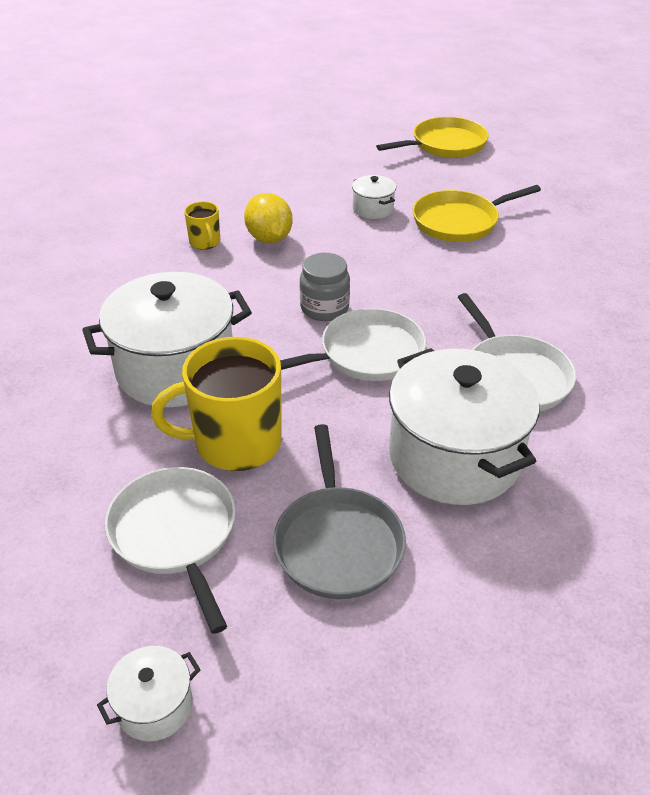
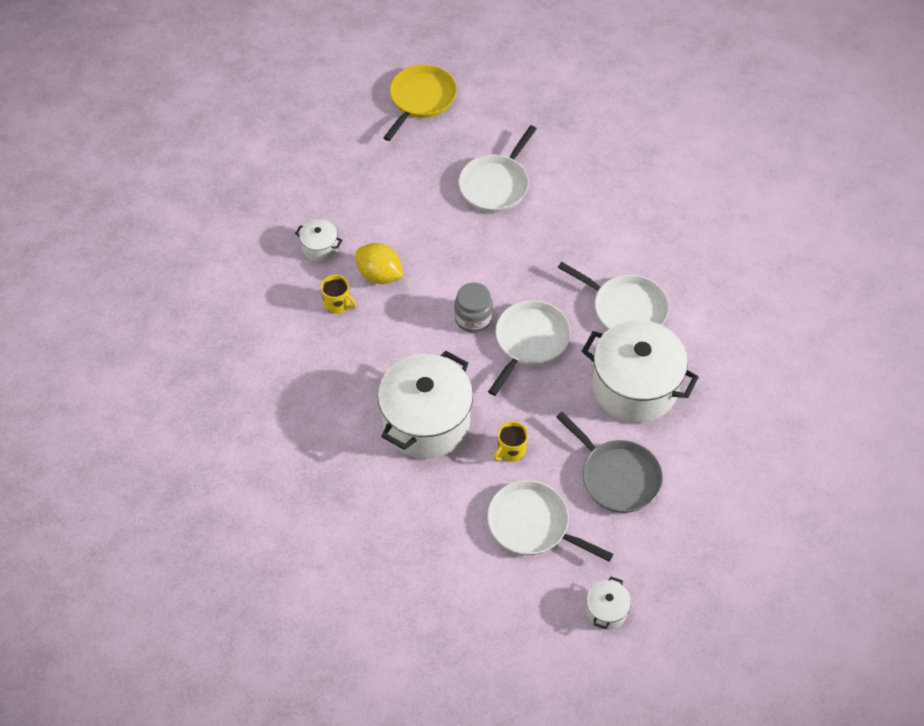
camera: 35 degrees left, 15 degrees up
yellow mug [151,337,282,471] -> yellow mug [494,421,528,462], size x0.48
white pot [352,175,396,219] -> white pot moved to [295,219,342,262]
yellow pan [413,185,541,242] -> white pan [458,125,537,213]

